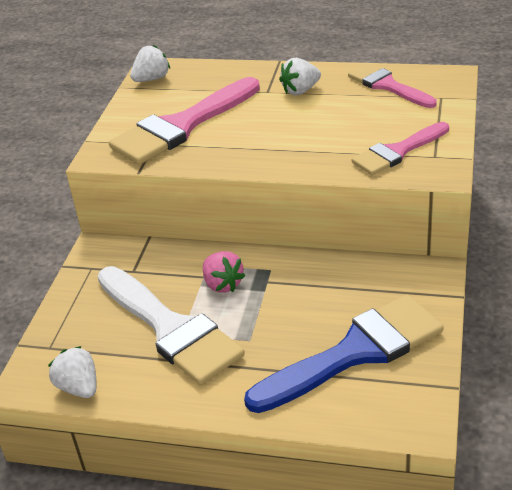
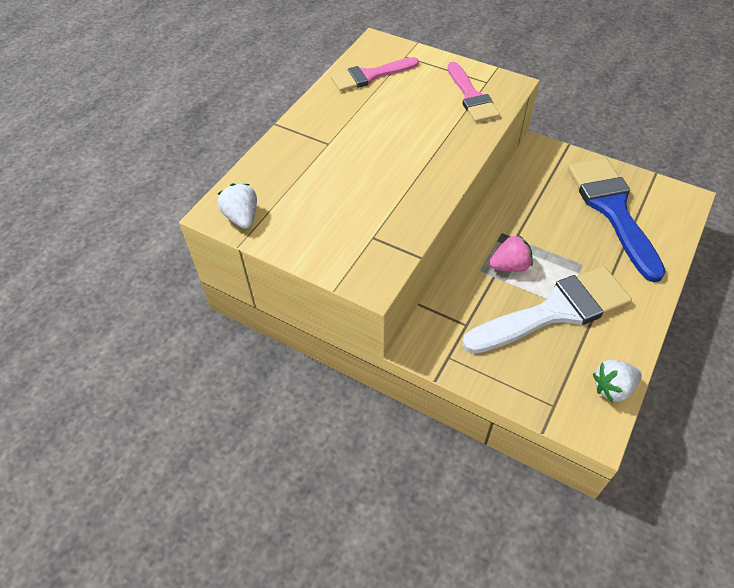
camera: 75 degrees left, 15 degrees up
pink brush [109,77,260,165] -> none
white strawberry [279,58,321,95] -> none

